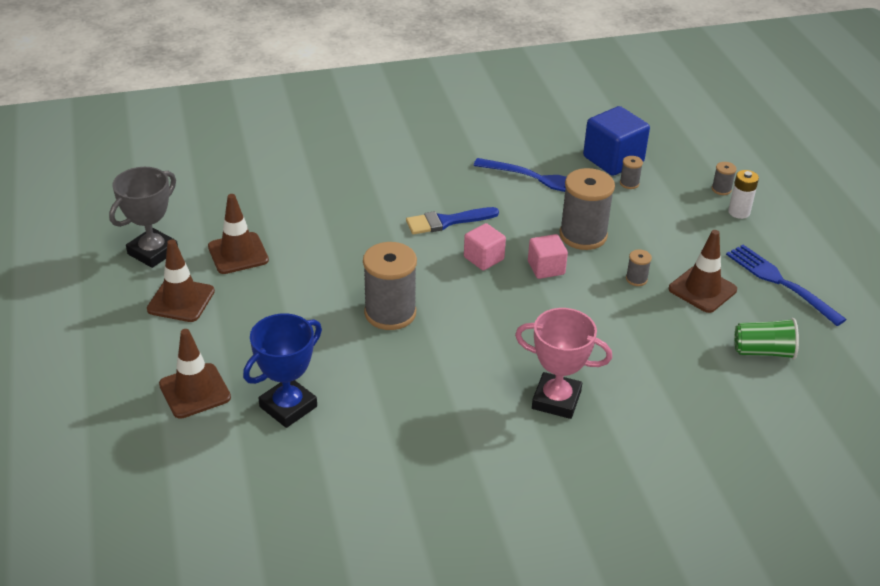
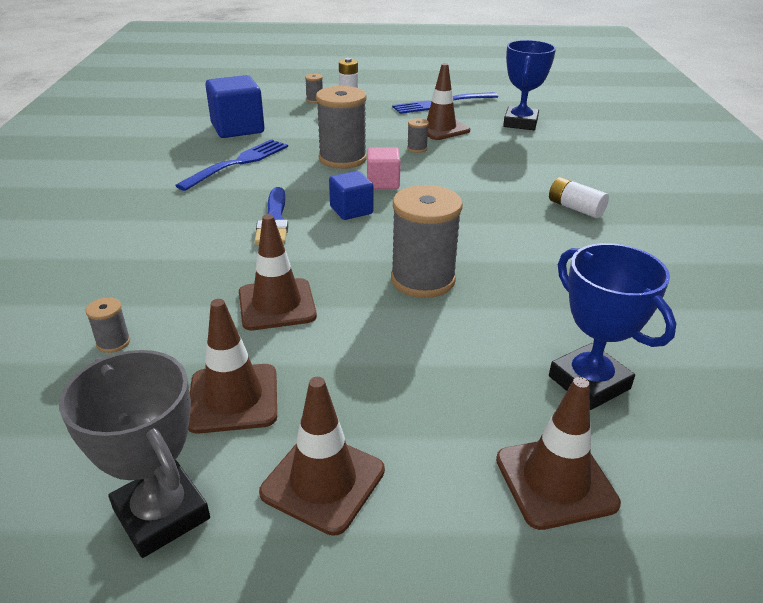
camera: 75 degrees left, 5 degrees down
pink cube [464,223,506,270] -> blue cube [329,171,374,220]
pink trophy [515,308,612,419] -> white battery [549,177,609,218]
grey spool [620,156,643,189] -> grey spool moved to [85,297,130,353]
green cup [735,318,799,359] -> blue trophy [503,40,556,130]
none -> brown traffic cone [239,214,317,330]

